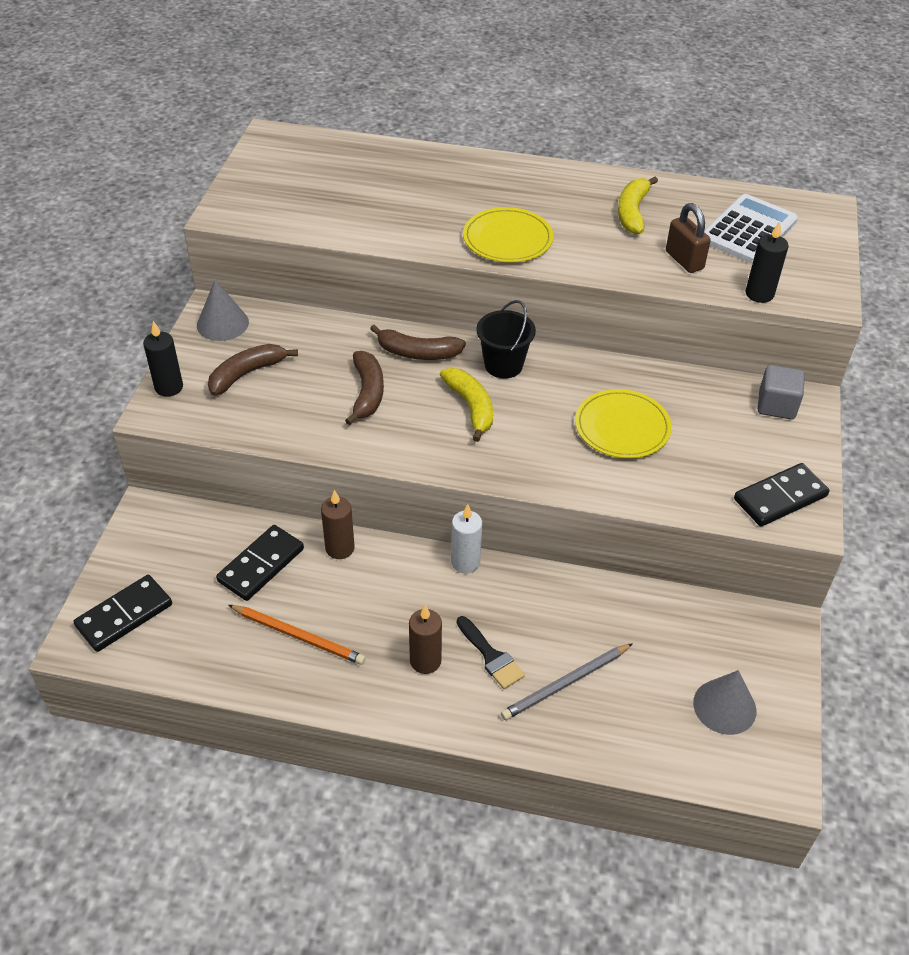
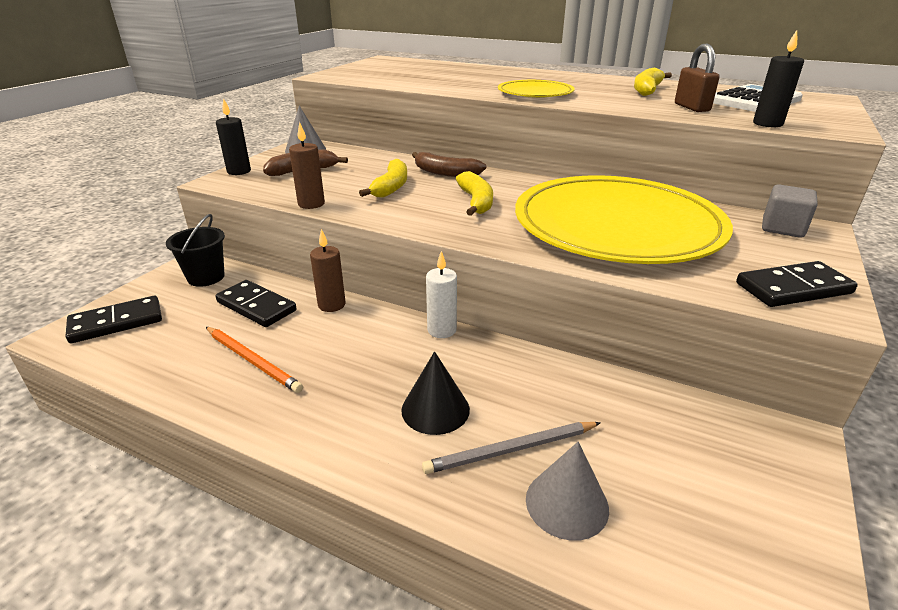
camera: 15 degrees right, 15 degrees down
black domino [216,525,304,601] -> black domino turned 75 degrees clockwise [216,280,297,327]
brown banana [345,351,384,425] -> yellow banana [359,159,407,198]
brown candle [409,605,442,674] -> brown candle moved to [289,122,325,209]
black brush [457,616,525,689] -> black cone [401,351,470,435]
black bucket [476,300,536,379] -> black bucket moved to [166,214,225,287]
yellow plate [575,389,672,458] -> yellow plate [515,175,733,264], size x2.17
grey cone [693,670,756,735] -> grey cone moved to [526,442,609,541]

